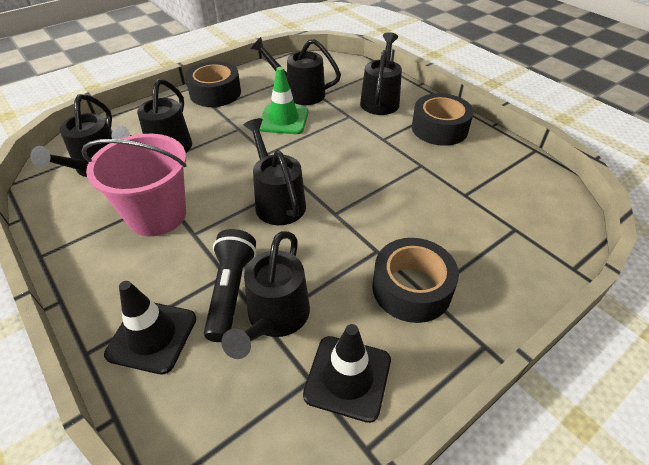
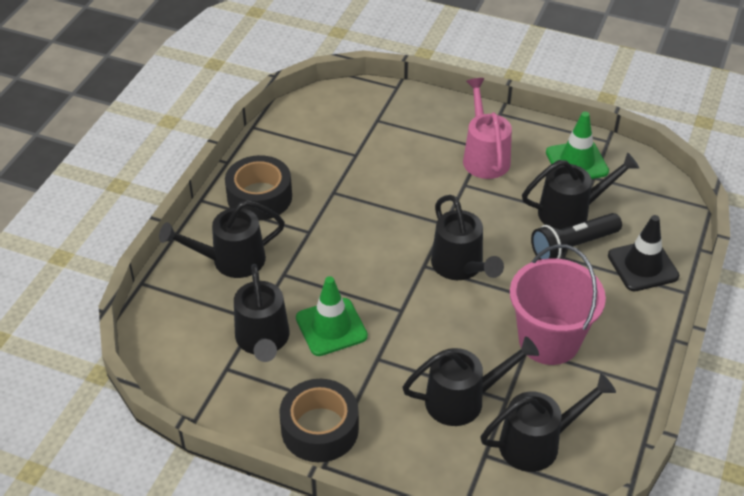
camera: 120 degrees left, 0 degrees up
black watering can [244,118,306,225] -> black watering can turned 60 degrees counterclockwise [431,195,504,280]
black traffic cone [303,324,391,423] -> green traffic cone [546,112,609,179]
black tape [372,238,459,323] -> pink watering can [463,78,512,179]

